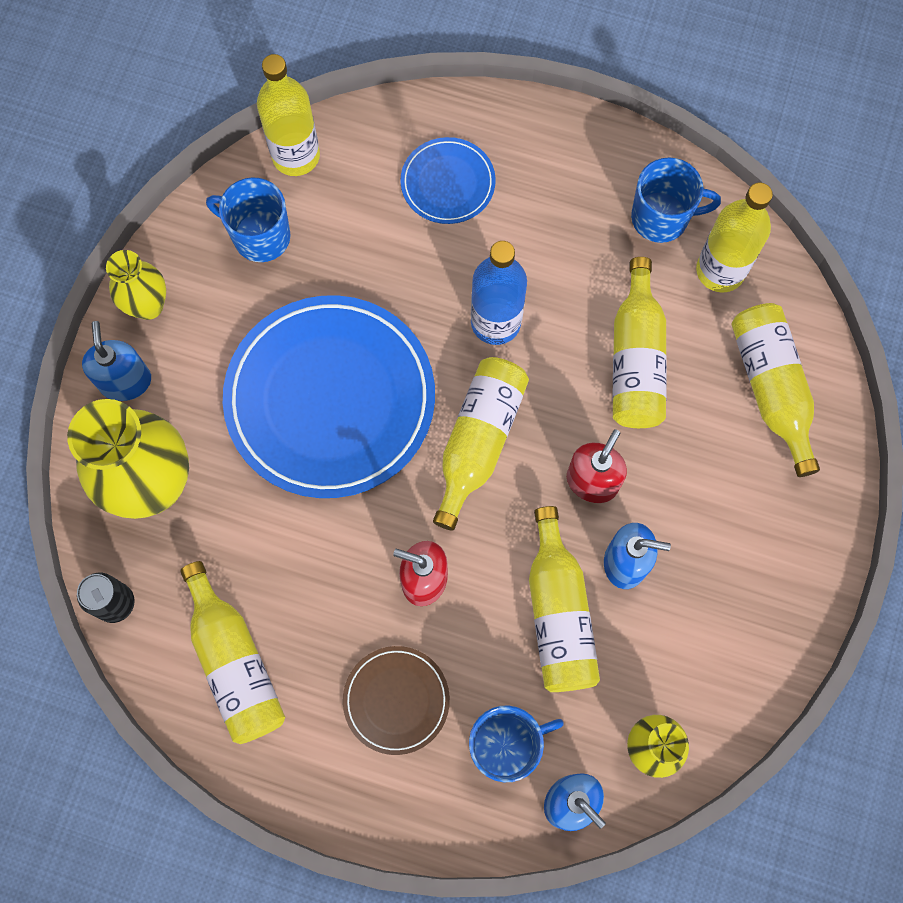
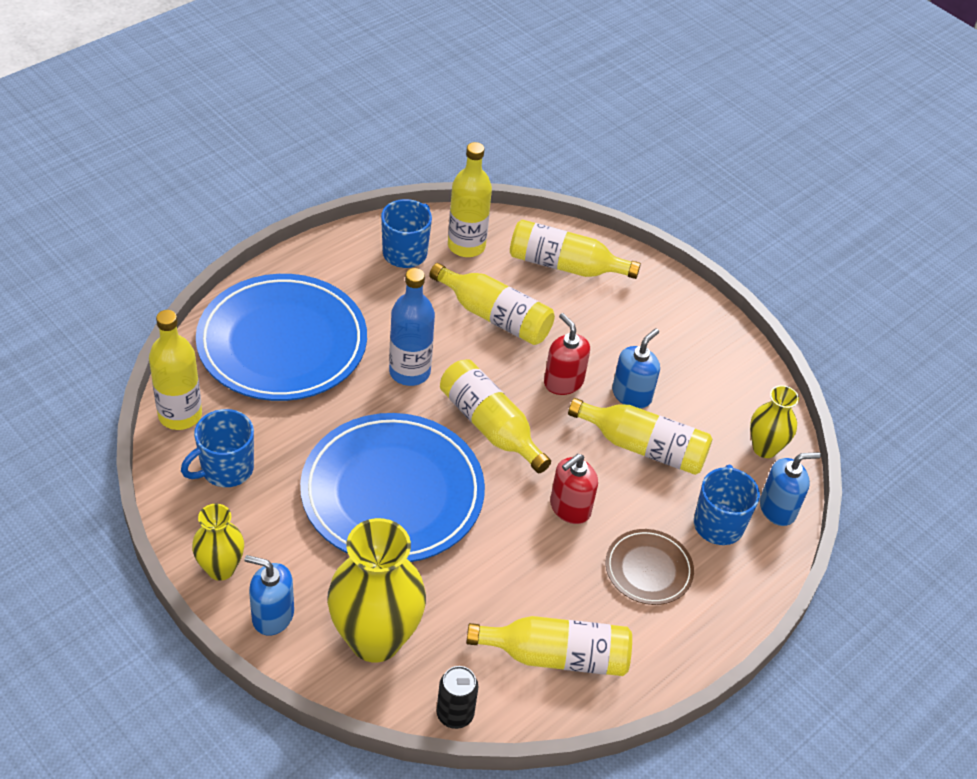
camera: 65 degrees left, 25 degrees down
blue plate [400,137,496,224] -> blue plate [196,274,367,401], size x2.11

